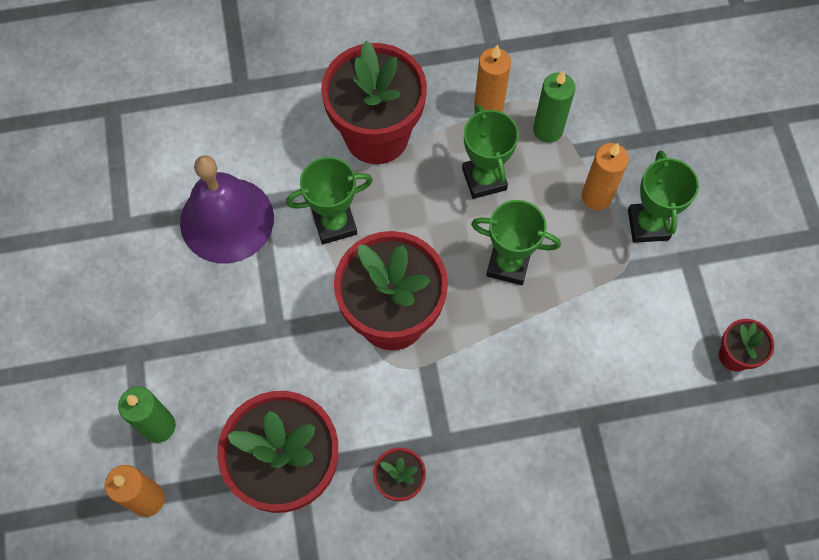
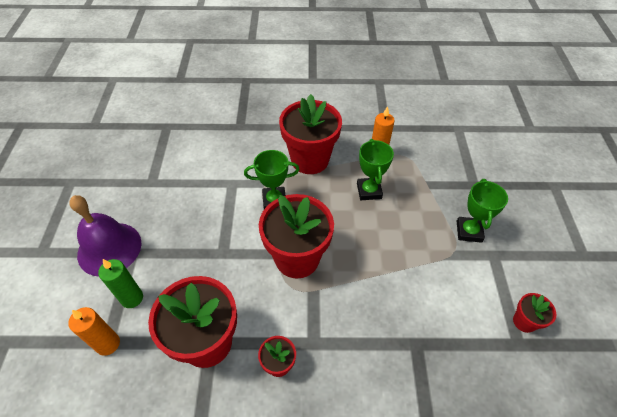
camera: 10 degrees right, 15 degrees down
purple bell [180,155,274,264] -> purple bell moved to [69,195,141,277]
green trophy [471,200,561,285] -> none
green candle [533,70,575,143] -> none
orange candle [581,143,629,210] -> none

